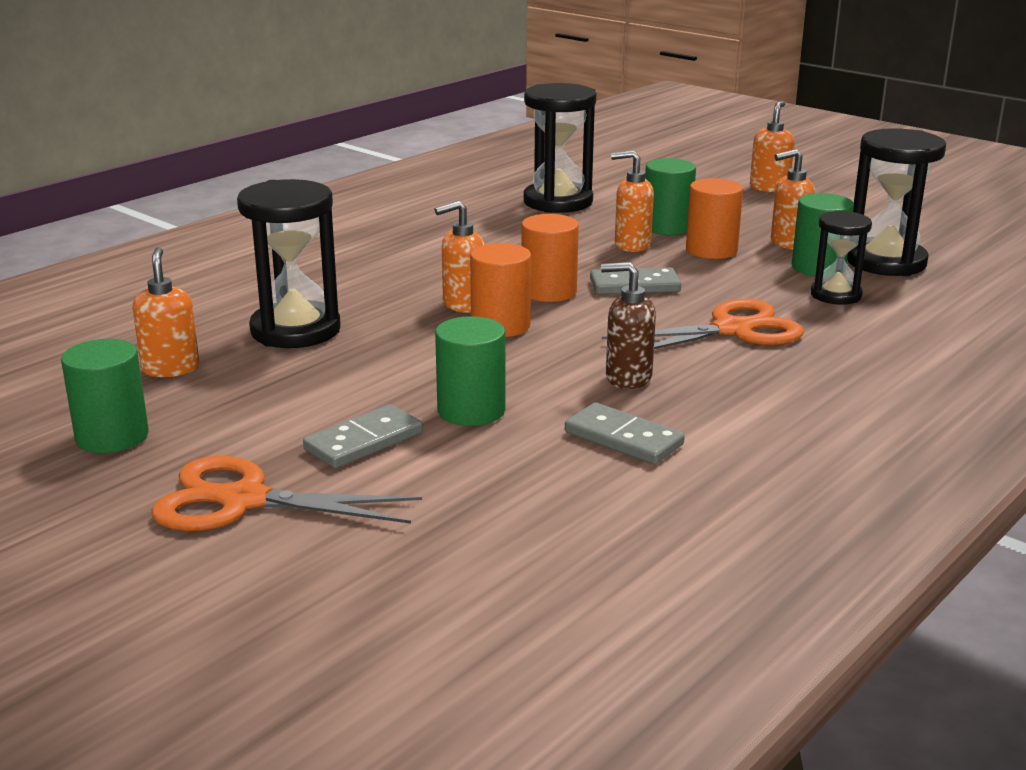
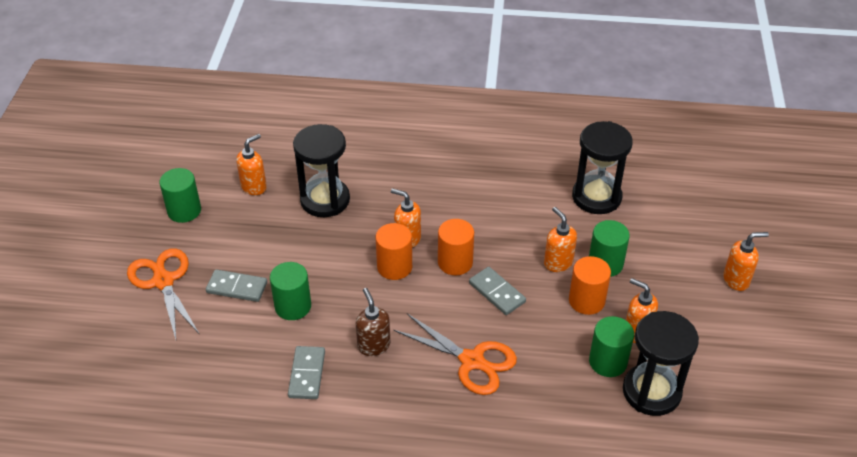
camera: 55 degrees right, 20 degrees up
black hourglass [811,211,872,305] -> none

